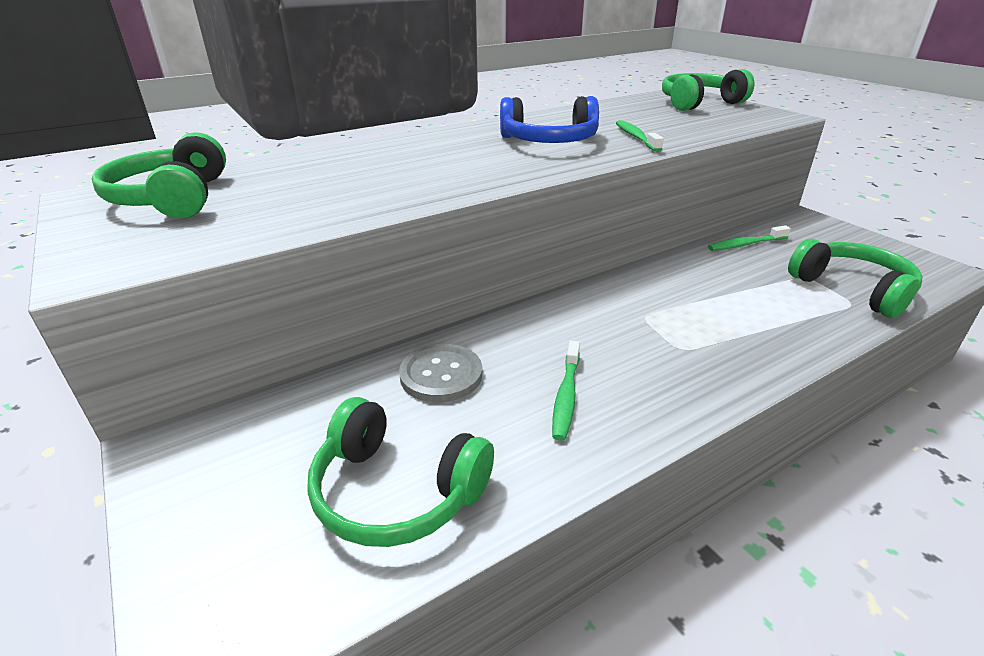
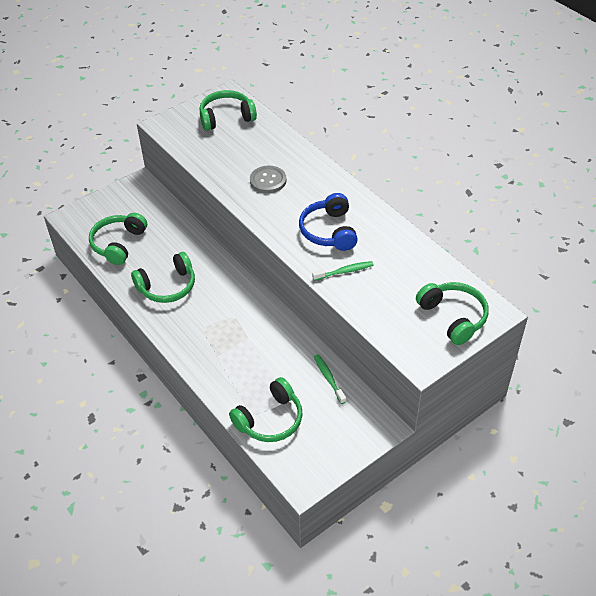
camera: 85 degrees right, 15 degrees up
grey button [399,344,482,403] -> grey button moved to [250,166,287,193]
green toothbrush [552,341,580,441] -> green headphones [131,252,195,303]

